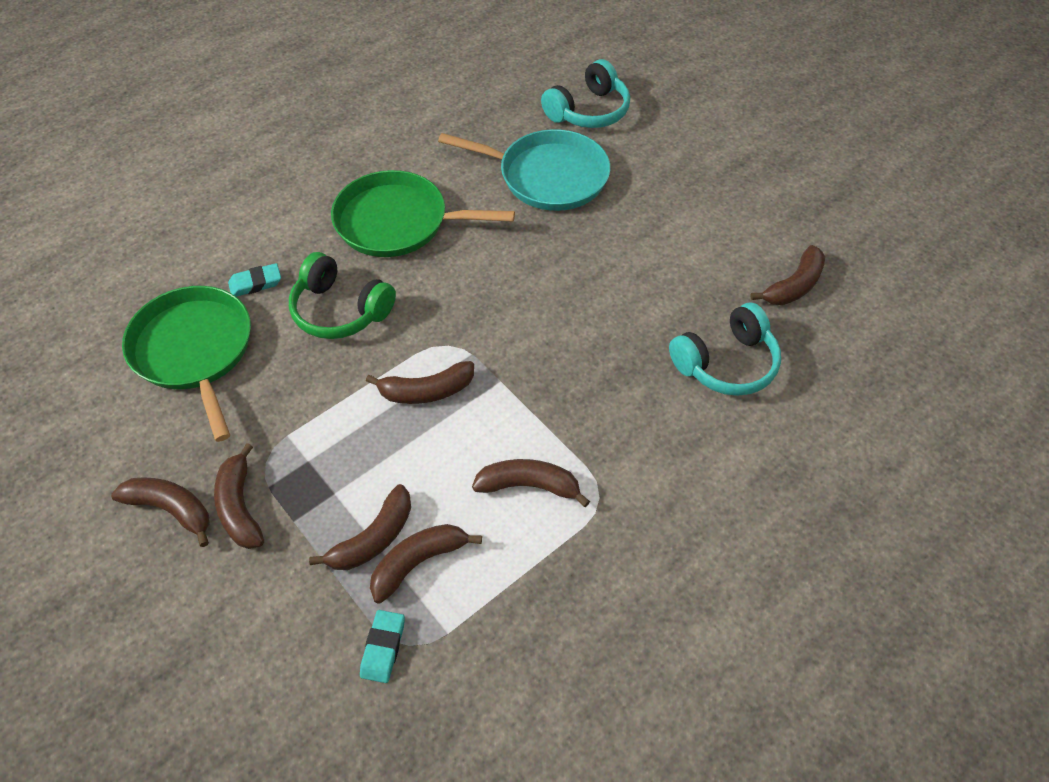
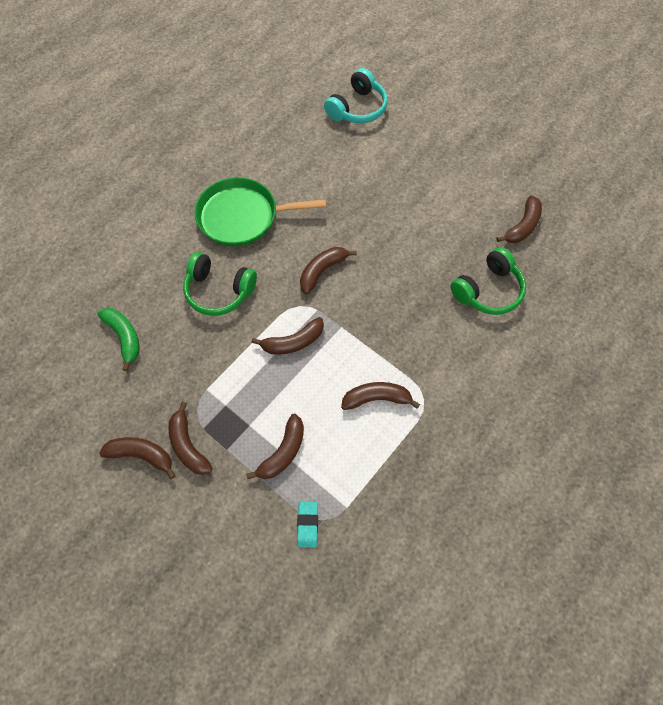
camera: 10 degrees left, 10 degrees up
green pan [122,286,251,442] -> green banana [97,308,139,371]
turquoise eraser [228,263,281,297] -> none
brown banana [370,524,482,604] -> brown banana moved to [300,247,357,295]
turquoise pan [438,129,610,211] -> none
turquoise headphones [669,303,781,396] -> green headphones [450,247,526,315]

